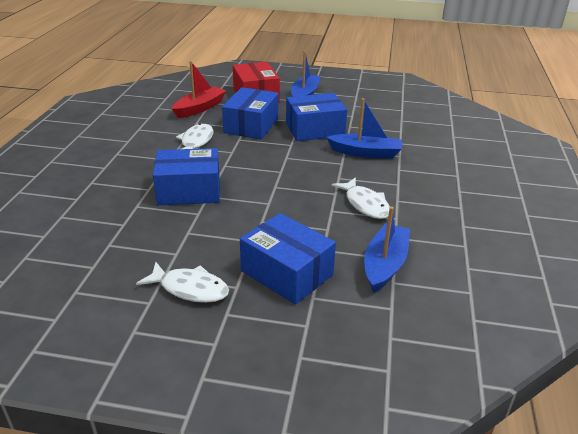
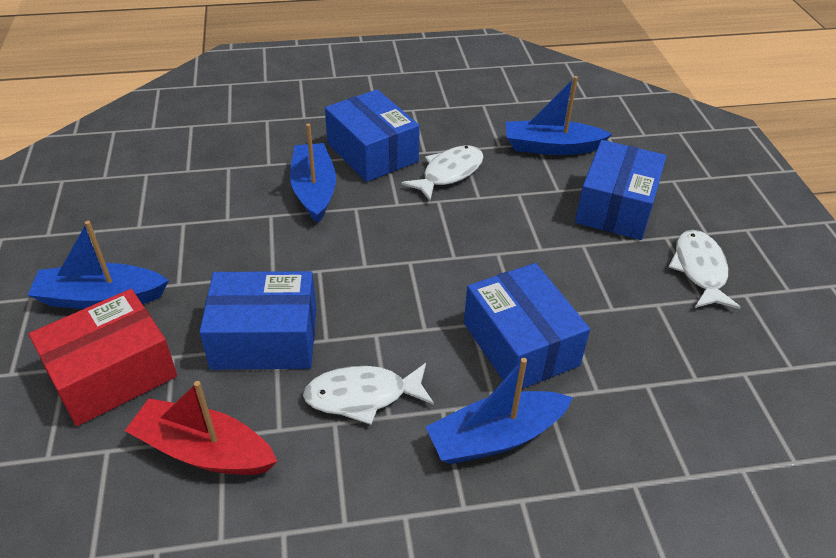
camera: 110 degrees left, 10 degrees up
blue box [286,93,347,141] -> blue box moved to [325,89,420,182]
none -> blue boat [425,358,573,464]

